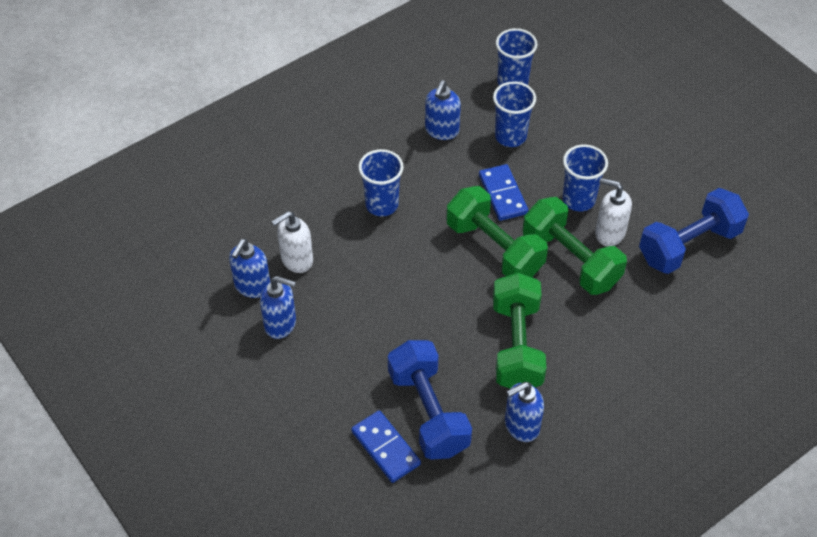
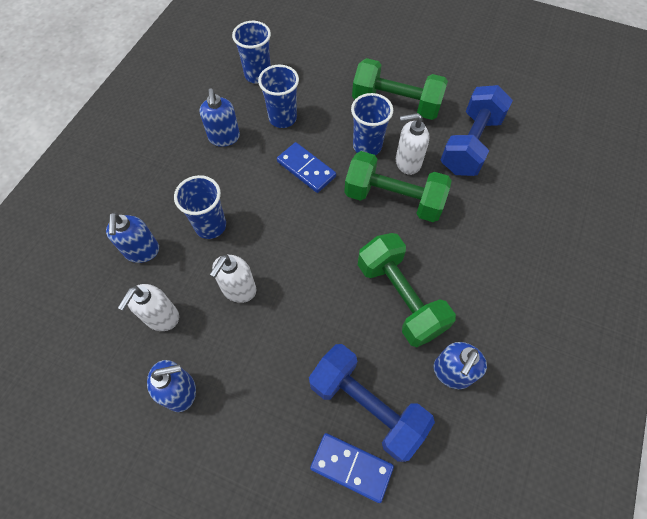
camera: 30 degrees left, 10 degrees up
blue soap dispenser [229,239,270,298] -> blue soap dispenser moved to [106,212,159,263]
green dumbbell [446,186,548,277] -> green dumbbell moved to [352,58,448,120]
none -> white soap dispenser [210,255,256,303]

